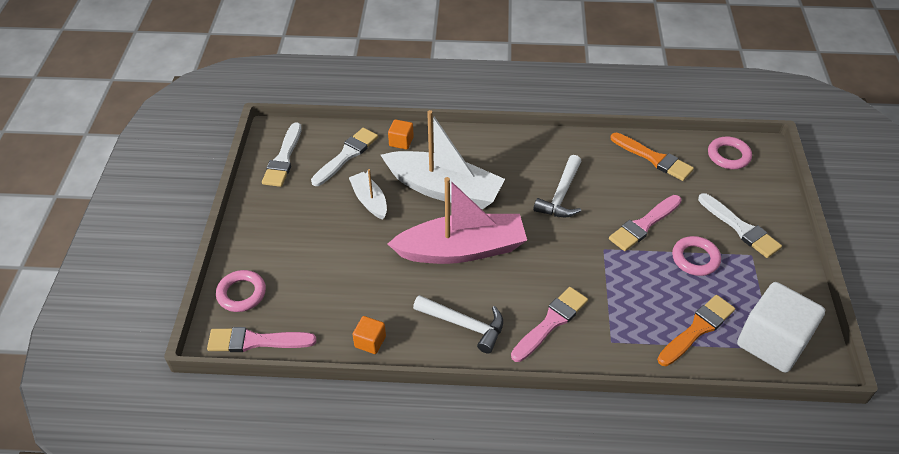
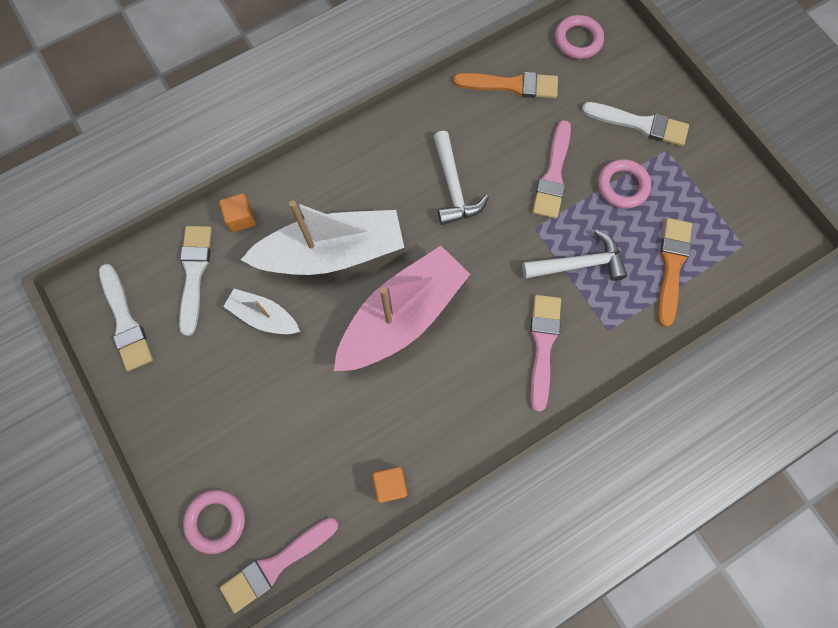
camera: 35 degrees left, 25 degrees up
white hammer [413,295,503,354] -> white hammer moved to [522,229,627,281]
white cube [737,282,825,373] -> none

